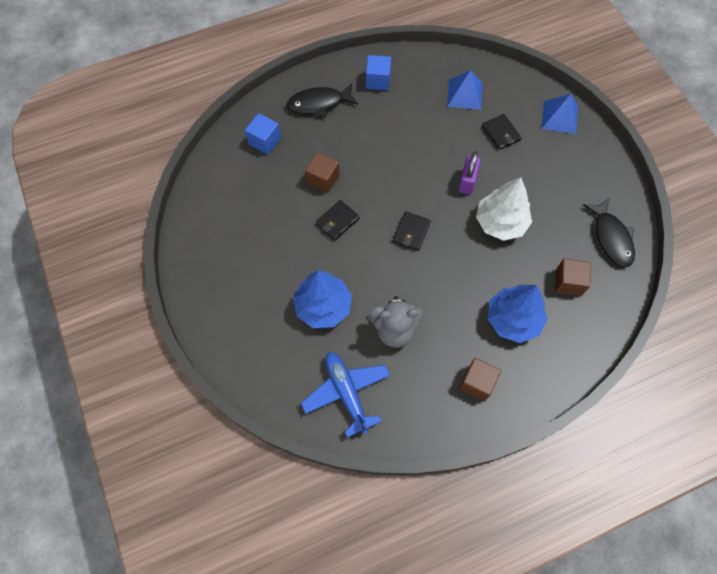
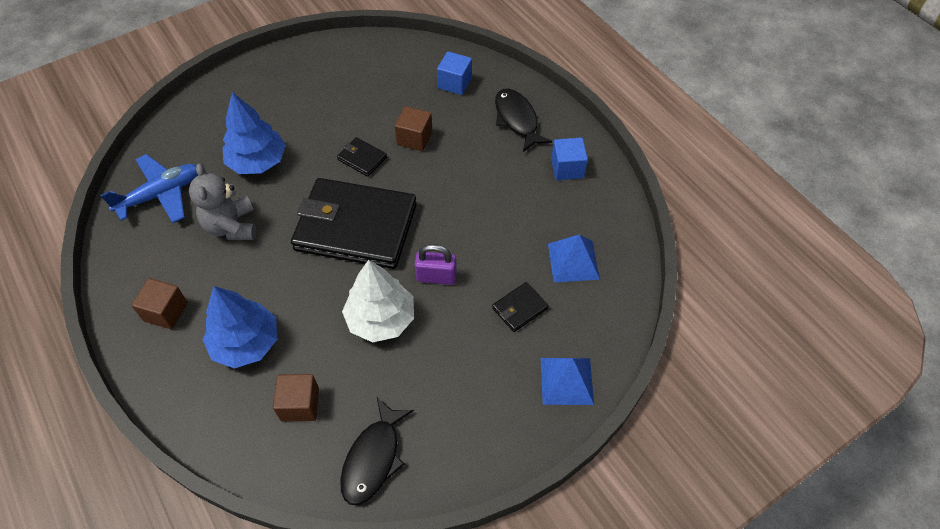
camera: 80 degrees right, 10 degrees down
black wallet [393,211,431,251] -> black wallet [291,178,417,269], size x2.49
black fish [583,199,635,267] -> black fish turned 45 degrees counterclockwise [340,398,414,505]

